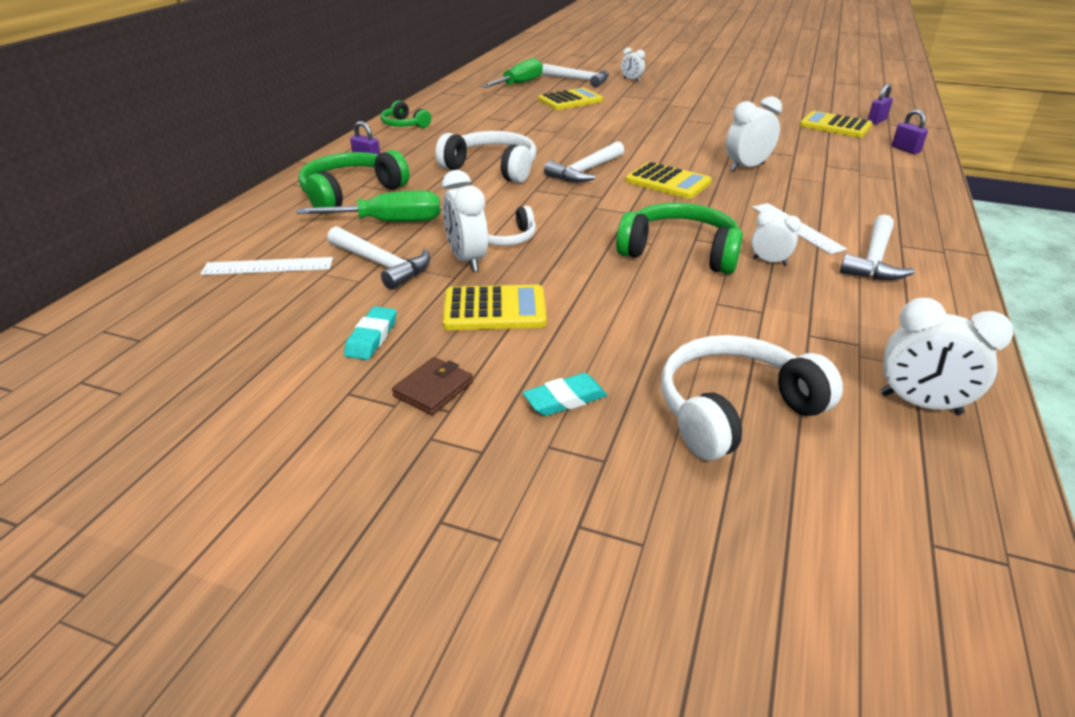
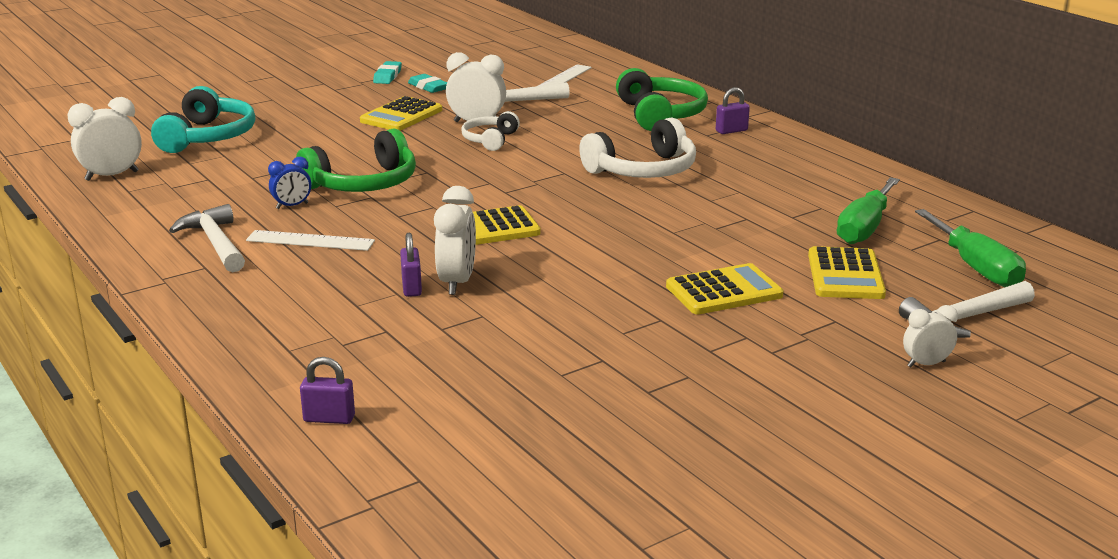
camera: 125 degrees right, 10 degrees down
green screwdriver [296,191,440,222] -> green screwdriver moved to [837,177,900,244]
green headphones [381,101,431,128] -> none
brown wallet [392,357,473,415] -> none
turquoise eraser [523,373,607,416] -> turquoise eraser moved to [373,61,402,84]
white hammer [544,141,625,182] -> none
white headphones [661,335,843,461] -> turquoise headphones [151,86,255,153]
white clock [751,211,801,265] -> blue clock [268,157,311,209]
yellow calculator [799,111,872,138] -> yellow calculator moved to [666,263,783,315]
purple padlock [868,84,893,124] -> purple padlock moved to [400,233,422,297]

